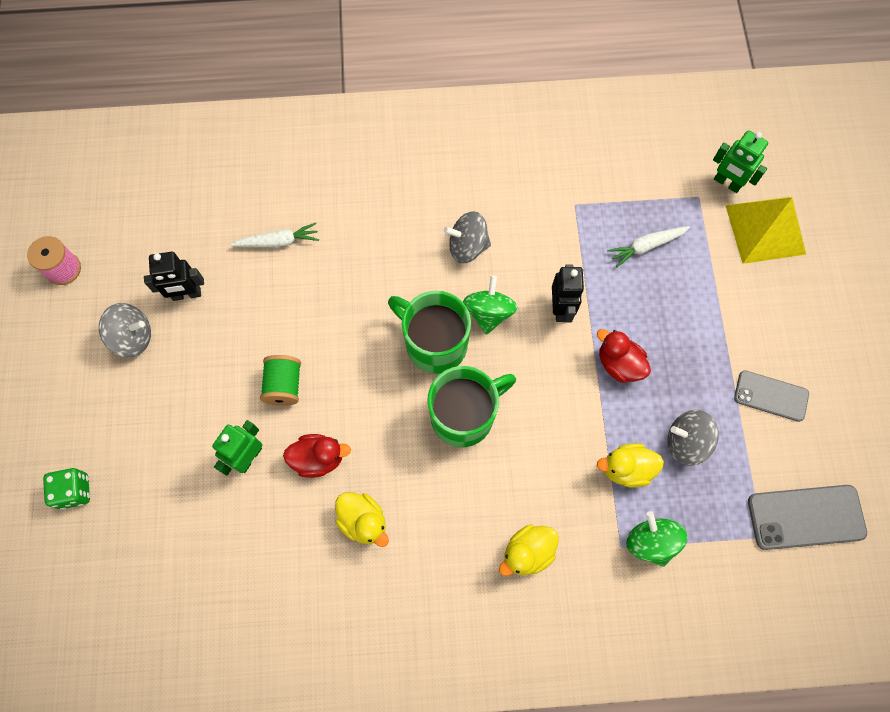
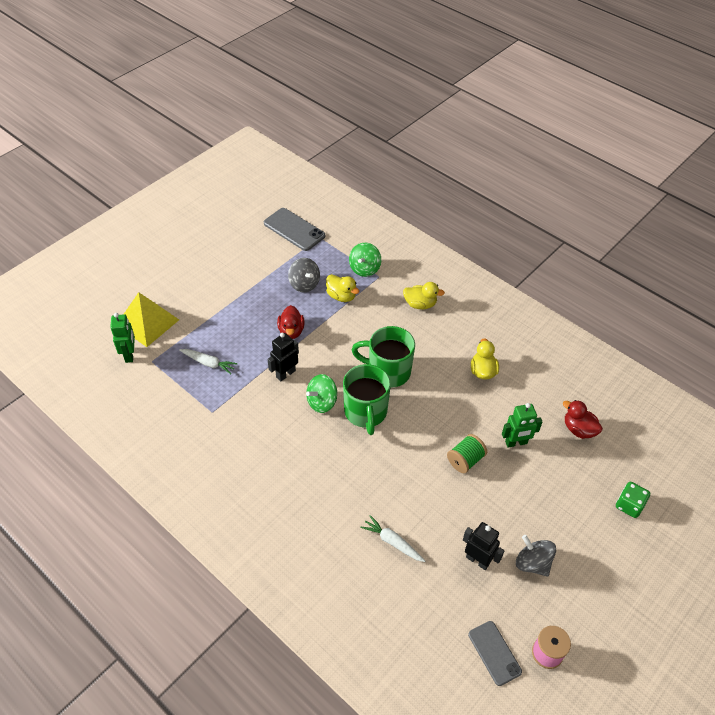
camera: 135 degrees left, 20 degrees down
red duck [283,434,351,478] -> red duck moved to [563,400,603,439]
grey spinning top [444,211,491,263] -> none
grey phone [734,370,809,422] -> grey phone moved to [468,621,522,686]

